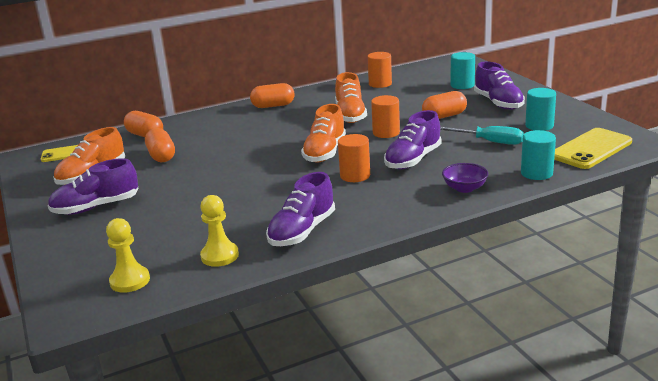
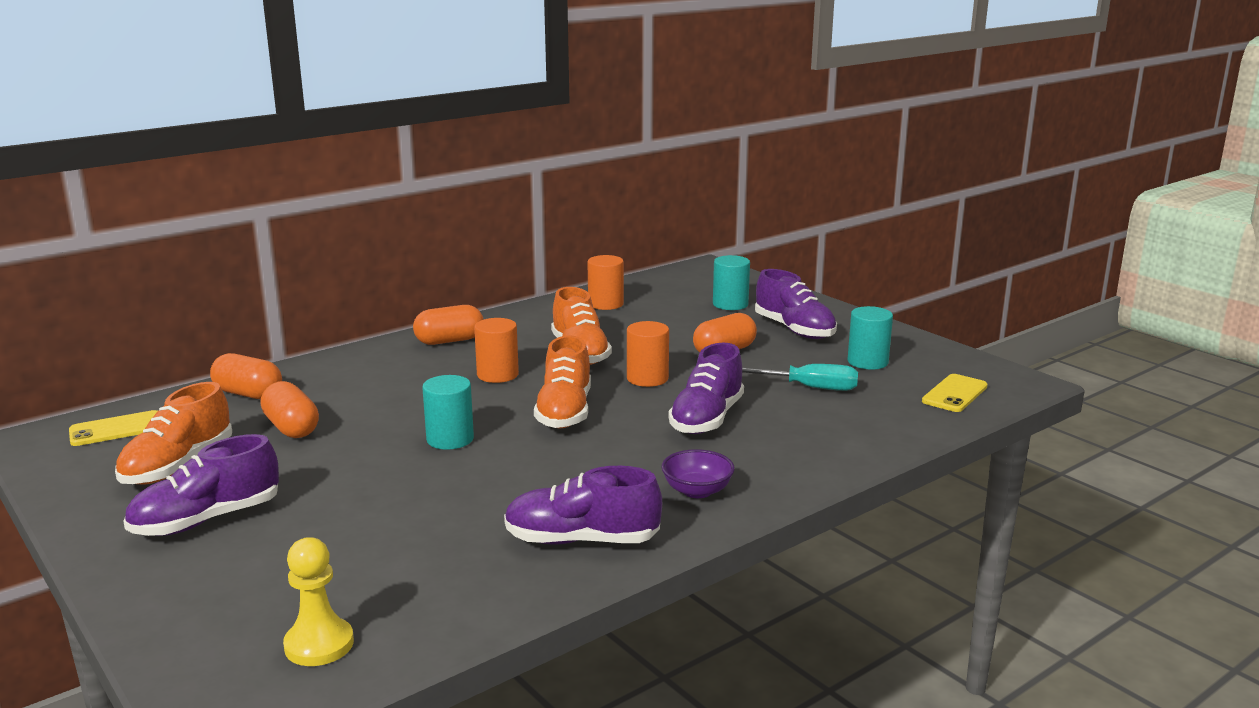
camera: 15 degrees left, 5 degrees down
yellow pawn [200,195,239,267] -> none
purple shoe [266,172,335,246] -> purple shoe turned 75 degrees clockwise [504,466,662,545]
orange cylinder [338,134,370,182] -> orange cylinder moved to [474,318,519,383]
purple bowl [442,163,488,193] -> purple bowl moved to [661,449,735,498]
turquoise cylinder [521,130,556,180] -> turquoise cylinder moved to [422,375,474,450]
yellow phone [554,128,632,169] -> yellow phone [922,374,988,412], size x0.63

